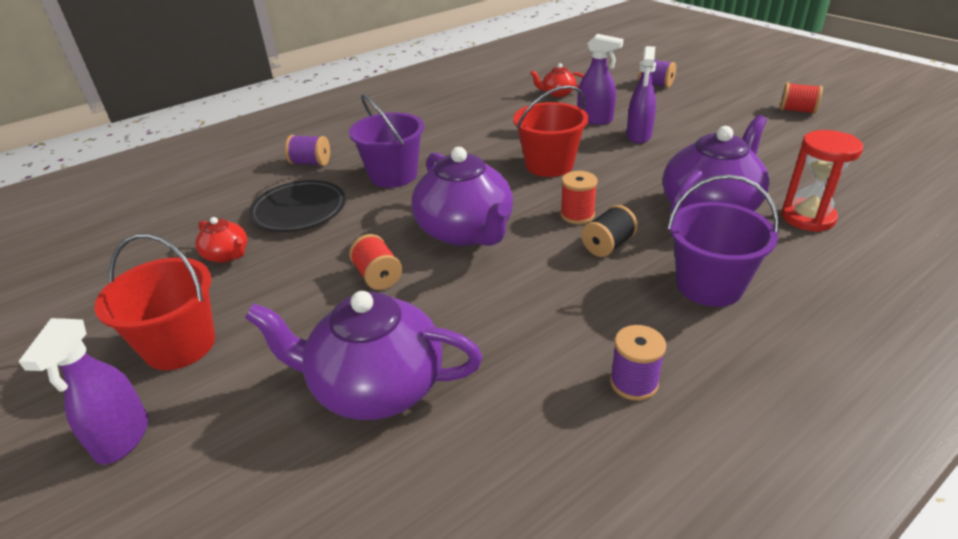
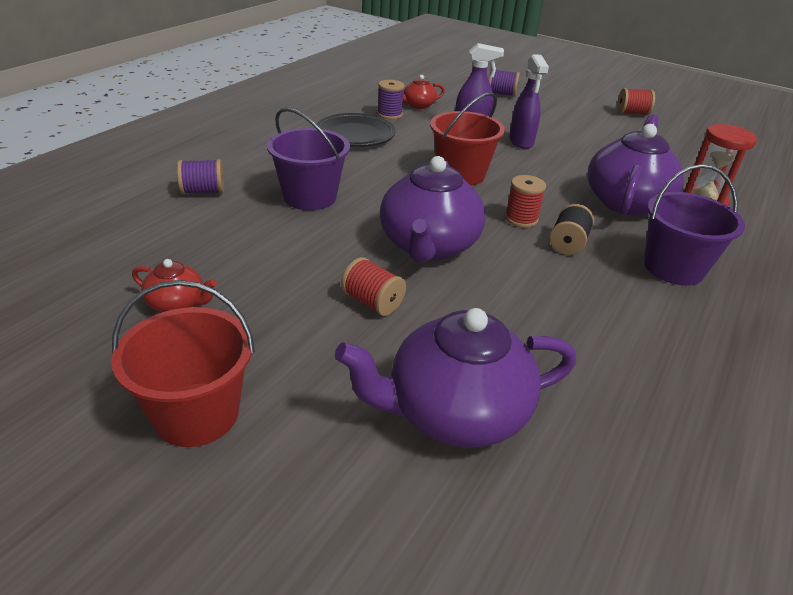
camera: 25 degrees left, 0 degrees up
purple spray bottle [18,318,149,465] -> none
black plate [249,180,346,232] -> black plate moved to [317,113,395,147]
purple teapot [411,147,513,246] -> purple teapot turned 60 degrees clockwise [380,156,486,263]
purple spool [610,325,666,401] -> purple spool moved to [377,80,405,119]

